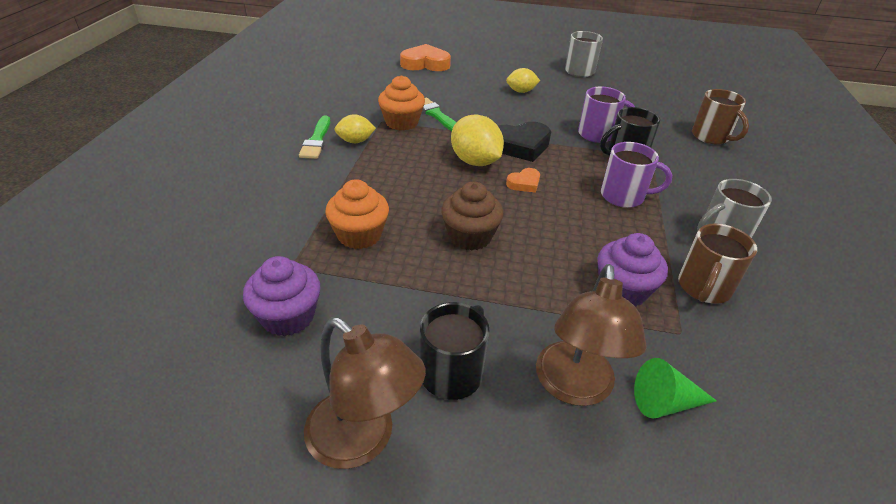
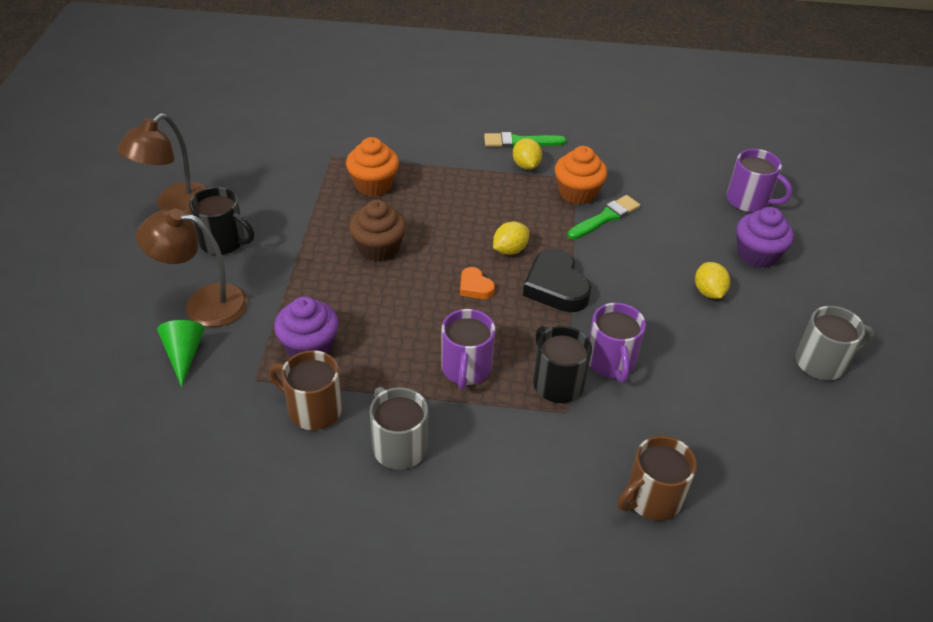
camera: 85 degrees right, 5 degrees up
purple cupcake [243,256,320,336] -> purple cupcake moved to [736,207,794,268]
orange heart [400,44,451,71] -> purple mug [727,149,793,212]
yellow lemon [451,114,504,166] -> yellow lemon [493,221,529,255], size x0.60

